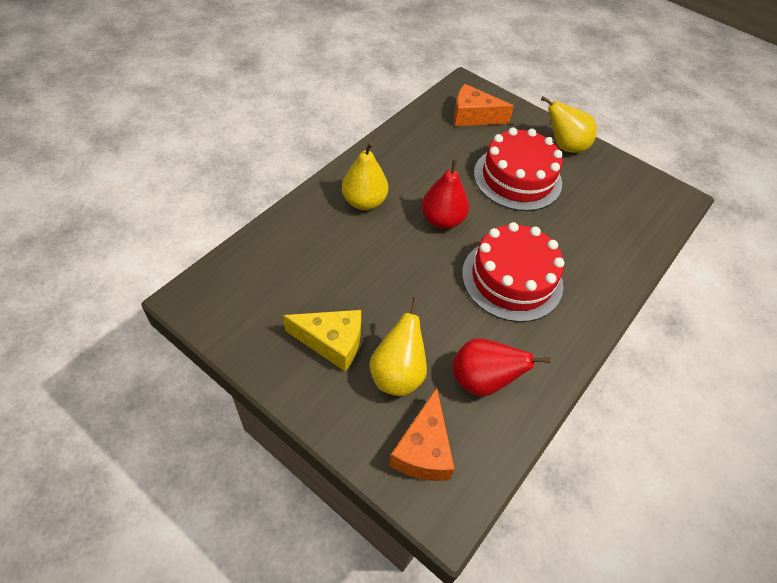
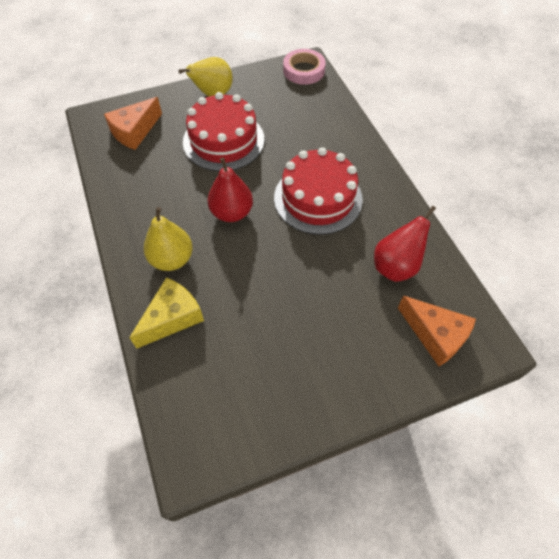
camera: 55 degrees left, 5 degrees up
yellow cheese [283,310,361,371] -> yellow cheese moved to [129,277,204,348]
yellow pear [369,297,427,396] -> none
none -> pink tape [283,49,326,85]

